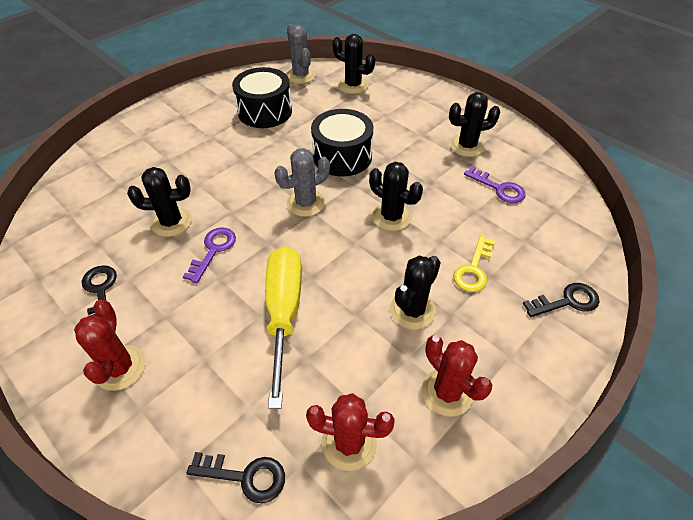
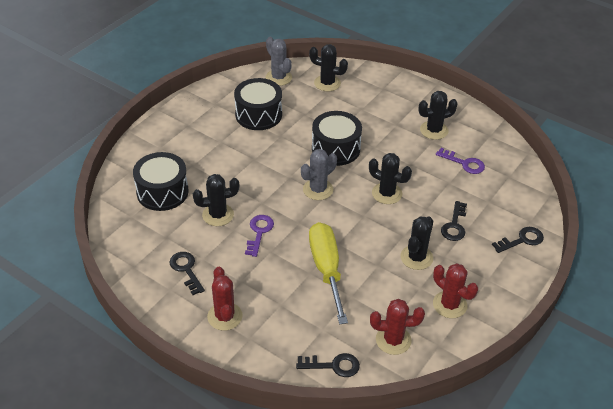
camera: 10 degrees left, 5 degrees down
yellow key [453,236,495,292] -> black key [441,201,467,241]
none -> black drum [133,152,189,211]

